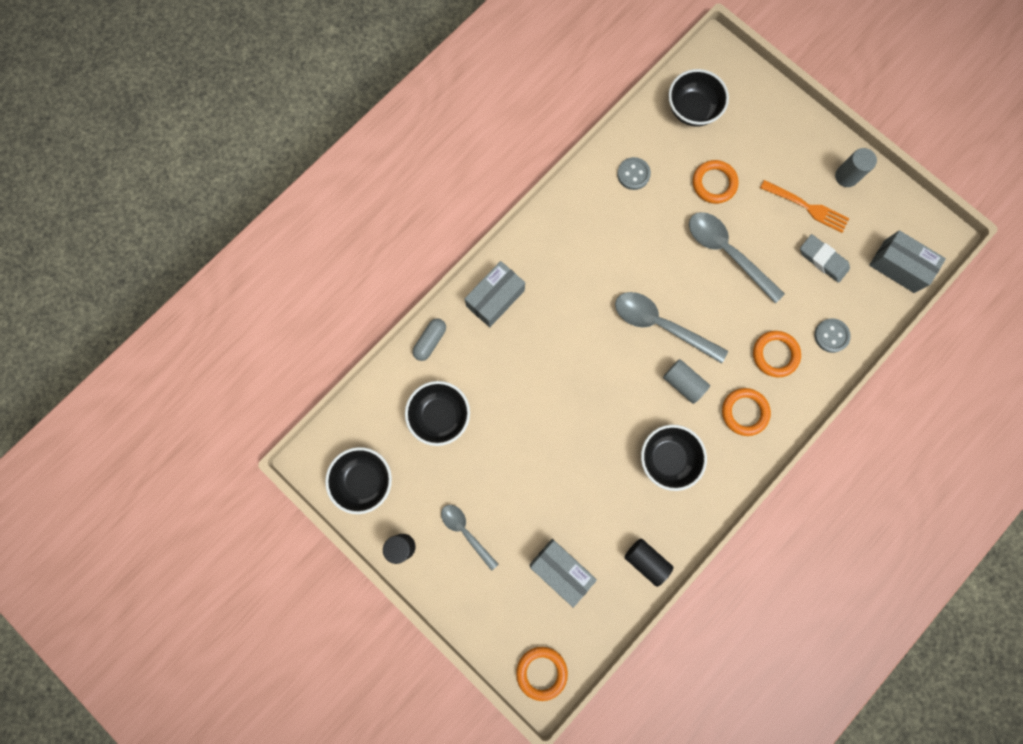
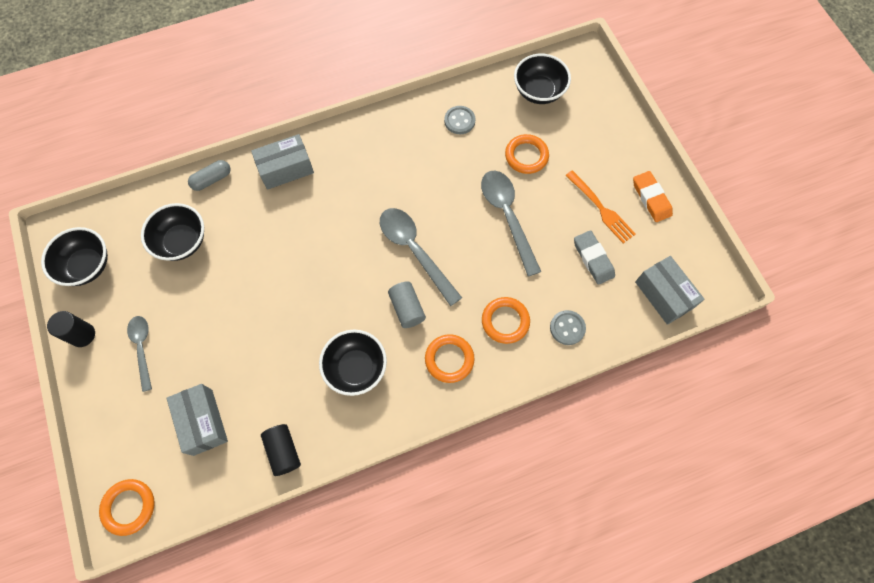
camera: 25 degrees right, 10 degrees down
grey cylinder [835,148,877,187] -> orange eraser [633,171,673,222]

